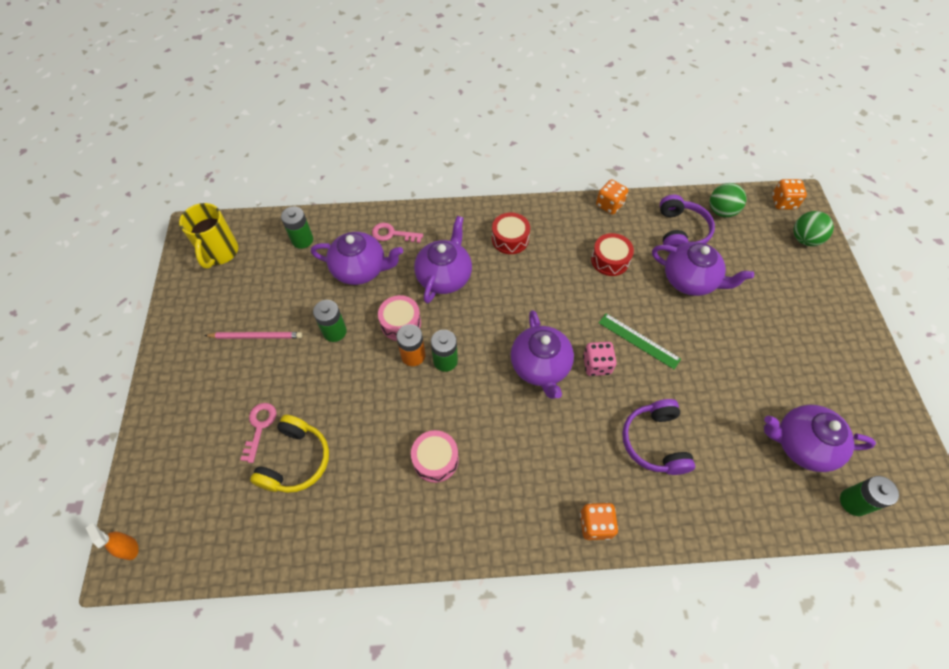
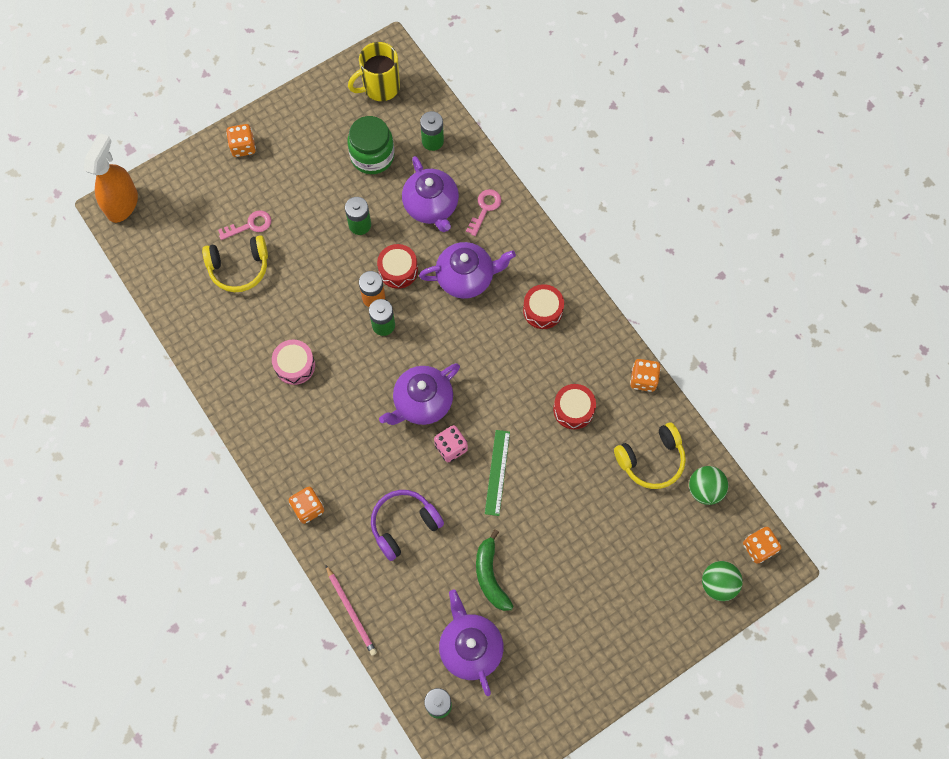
camera: 60 degrees right, 10 degrees up
orange spray bottle [86,523,139,560] -> orange spray bottle [84,133,138,223], size x2.09
pink pencil [204,332,302,339] -> pink pencil moved to [326,565,377,655]
pink key [372,223,423,243] -> pink key turned 45 degrees clockwise [466,189,501,236]
pink drum [378,295,421,341] -> red drum [377,244,418,289]
purple teapot [652,242,754,296] -> none
purple headphones [660,194,715,252] -> yellow headphones [614,423,686,489]
none -> orange dice [226,124,256,157]
none -> green jar [347,116,394,174]
none -> green banana [476,529,514,611]

